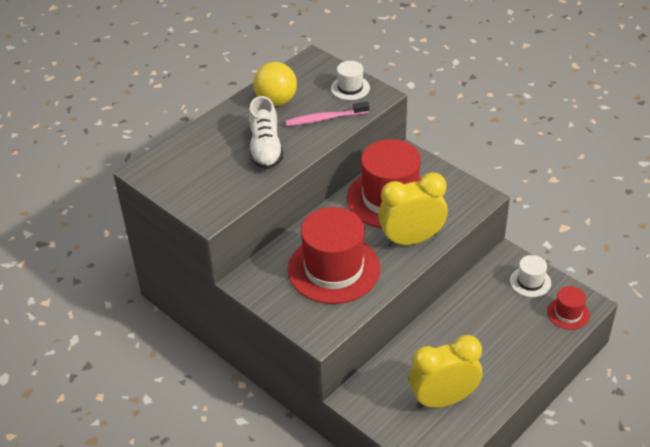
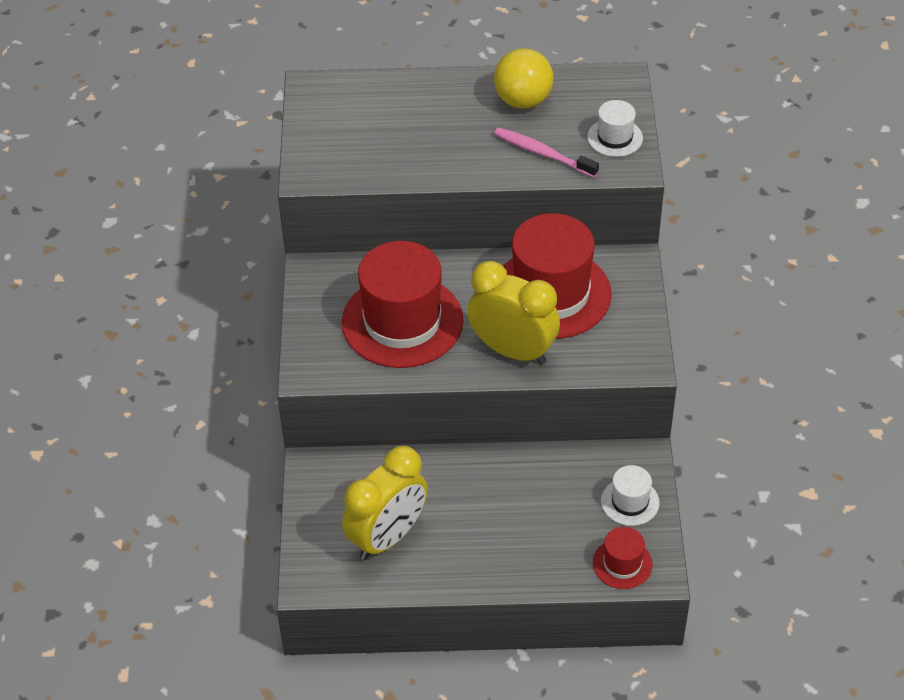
camera: 45 degrees right, 5 degrees up
white shoe [249,96,283,169] -> none
yellow clock [409,335,482,409] -> yellow clock turned 105 degrees clockwise [342,446,428,560]

